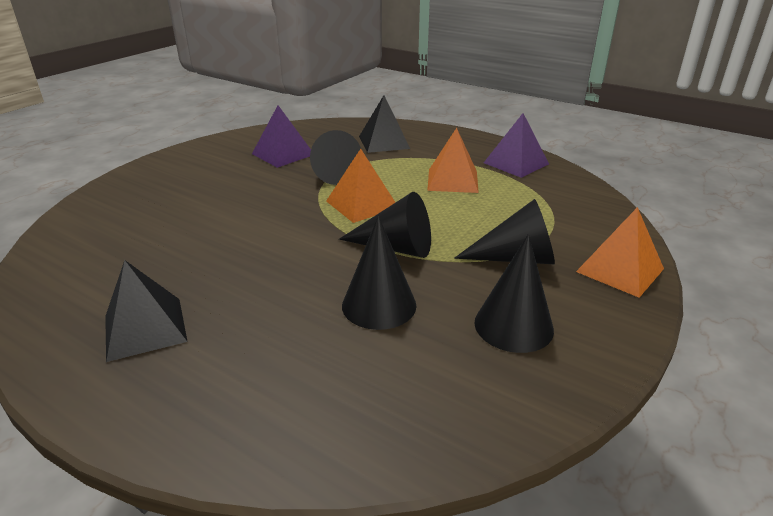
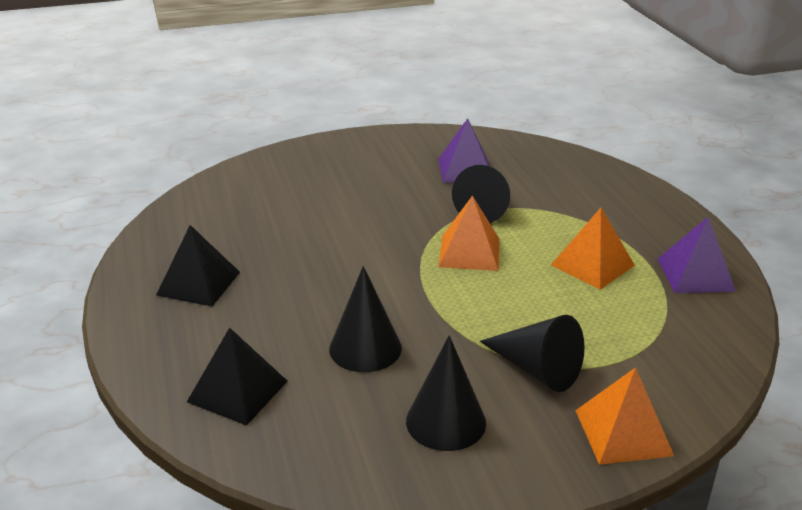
camera: 40 degrees right, 0 degrees up
black cone [339,192,431,258] -> none
black pyramid [359,95,410,153] -> black pyramid moved to [187,327,287,426]

